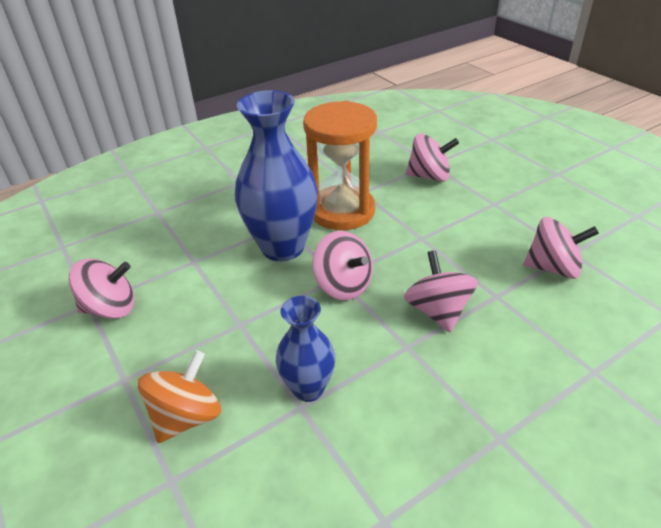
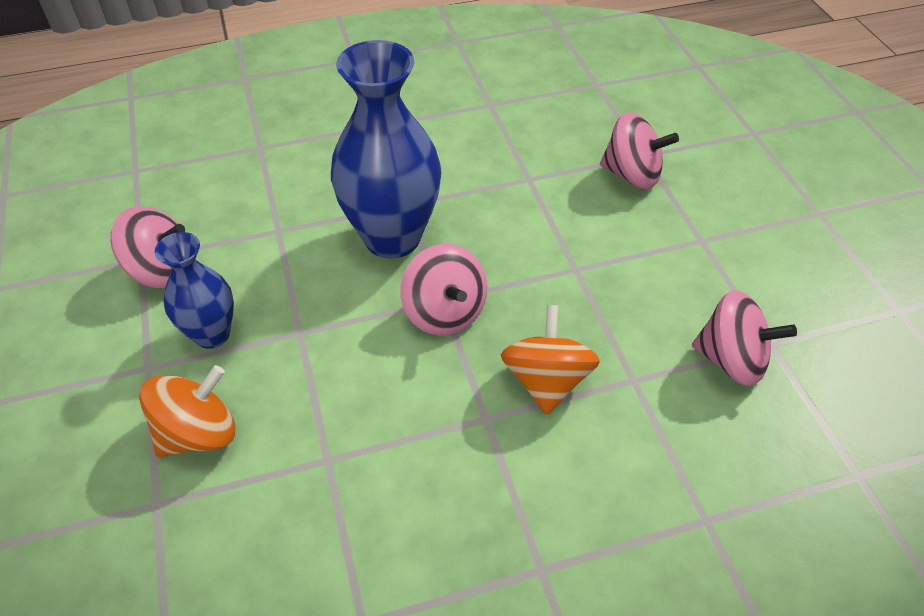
camera: 15 degrees right, 10 degrees up
blue vase [276,296,335,402] -> blue vase moved to [155,232,234,349]
orange hourglass [303,101,377,230] -> none
pink spinning top [404,250,478,332] -> orange spinning top [501,305,600,415]

